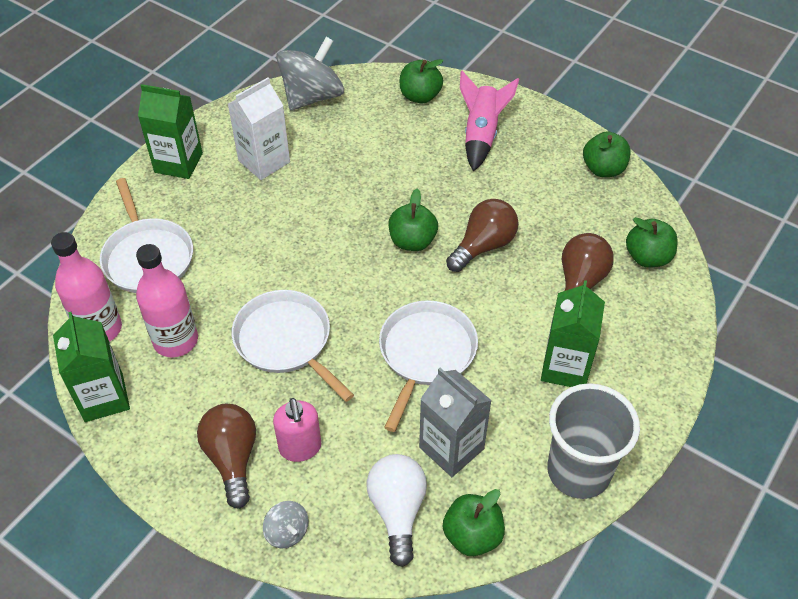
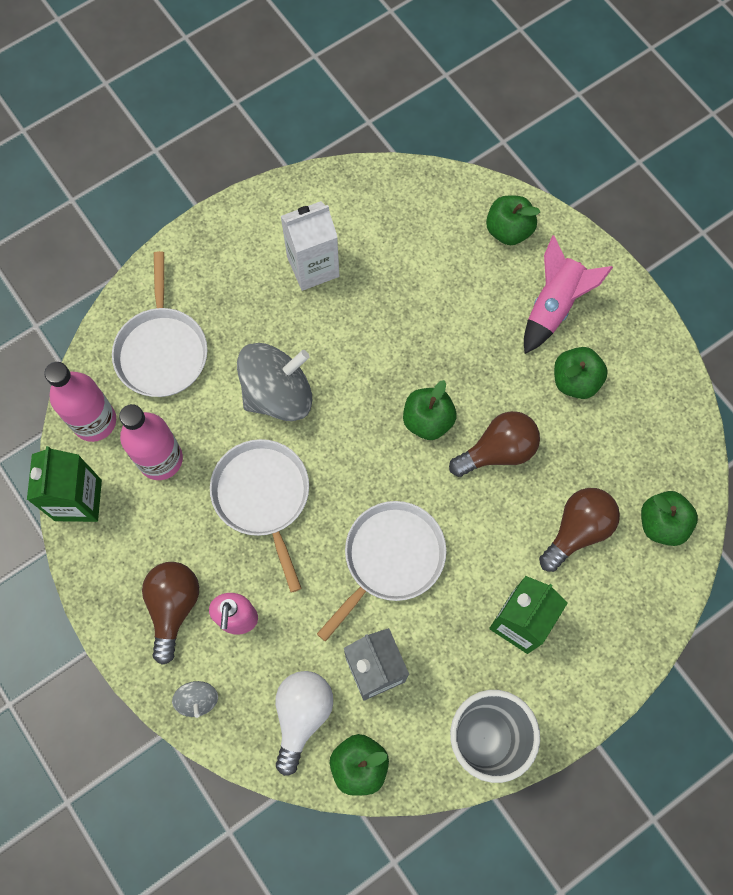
camera: 20 degrees right, 20 degrees up
green carton [138,84,203,179] -> none
grey spinning top [276,37,344,111] -> grey spinning top moved to [237,343,312,421]
green apple [583,131,630,177] -> green apple moved to [554,347,608,399]

